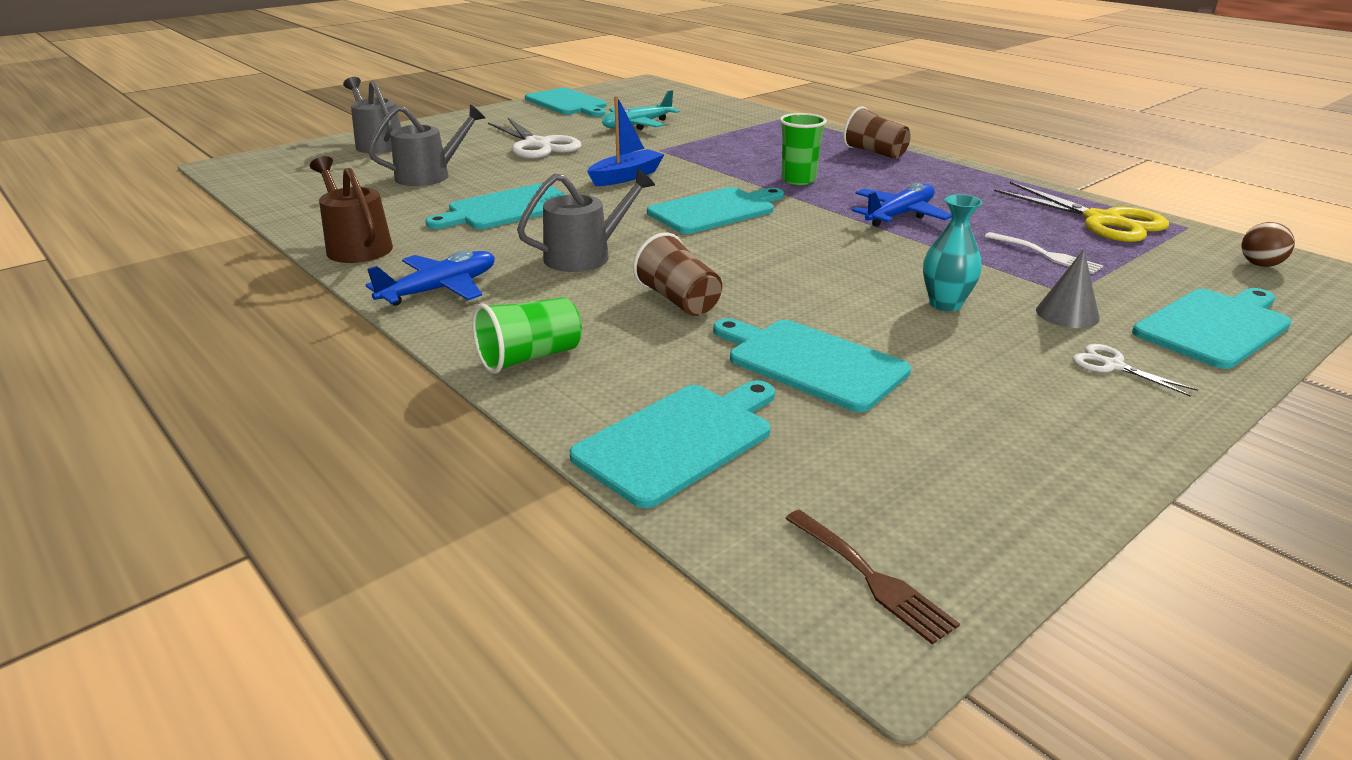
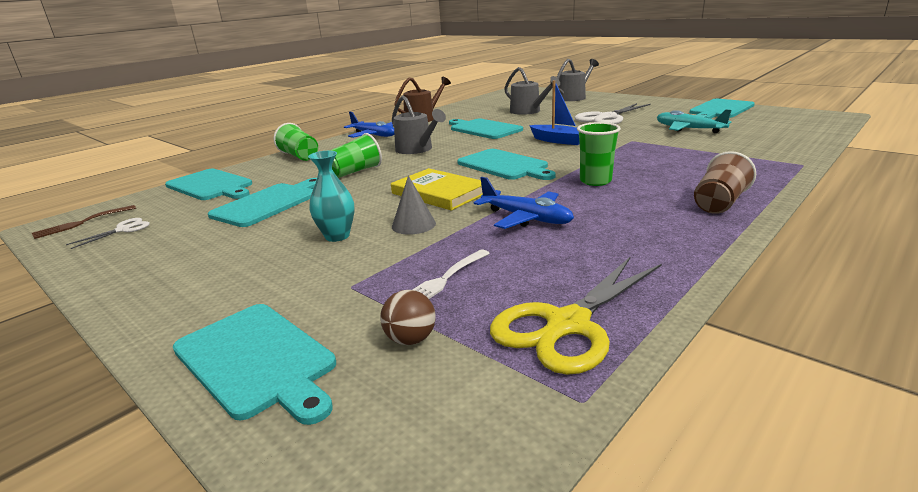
camera: 85 degrees right, 5 degrees down
brown cup [633,233,722,316] -> green cup [329,133,382,178]
grey cone [1036,249,1100,328] -> grey cone moved to [392,175,436,235]
white scissors [1073,344,1198,397] -> white scissors moved to [66,218,150,249]
brown ball [1241,222,1295,267] -> brown ball moved to [380,290,436,345]
none -> yellow book [391,168,483,211]

